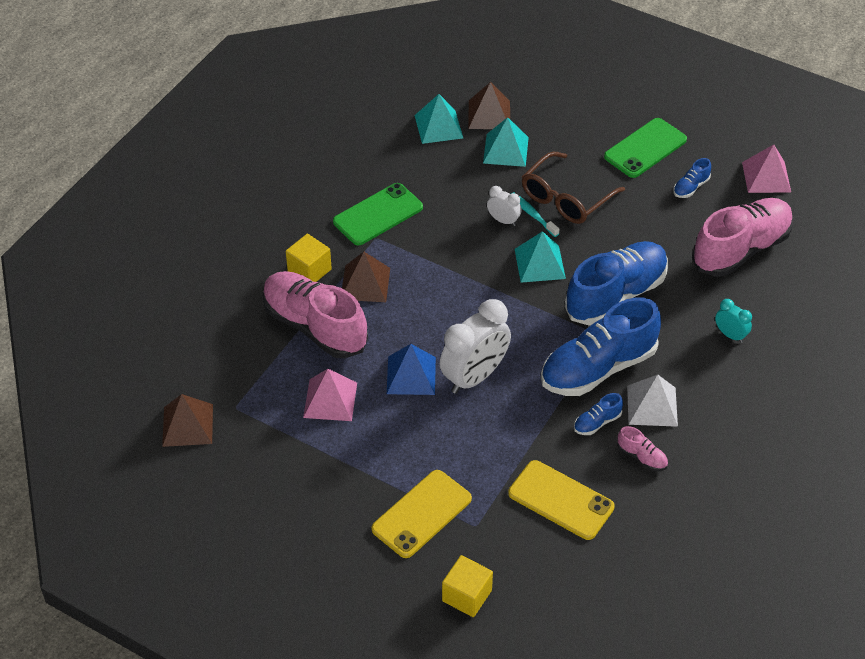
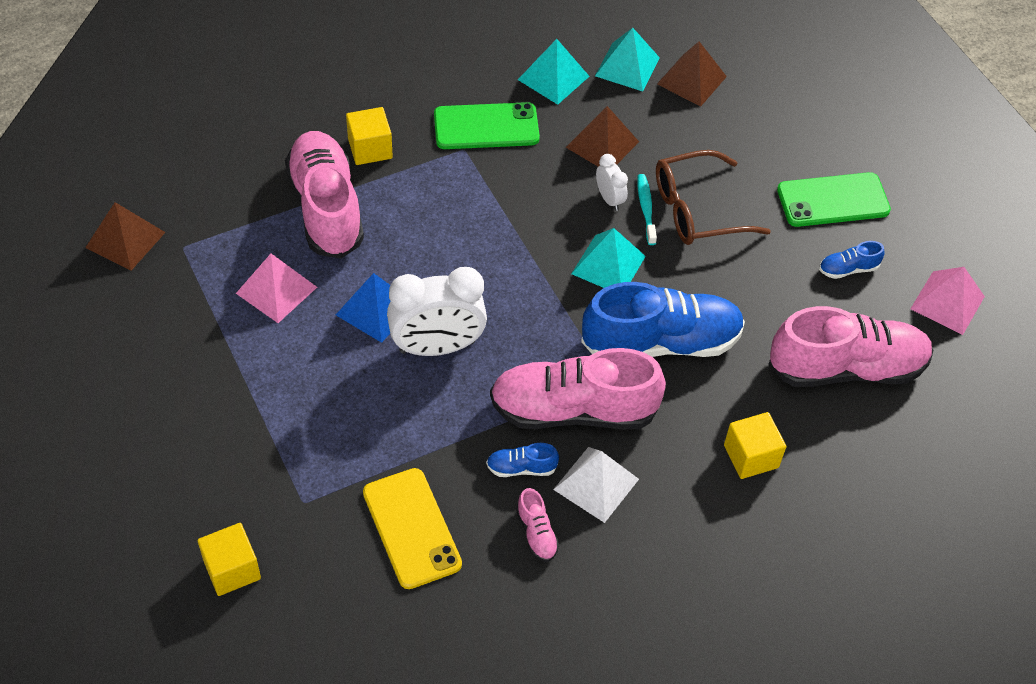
camera: 30 degrees right, 5 degrees up
brown pyramid [342,252,390,302] -> brown pyramid moved to [566,106,639,167]
yellow phone [371,470,472,558] -> none
turquoise pyramid [483,117,529,167] -> turquoise pyramid moved to [518,39,590,105]
blue shoe [541,298,661,396] -> pink shoe [490,348,666,429]
turquoise clock [715,299,752,343] -> yellow cube [724,412,786,479]

